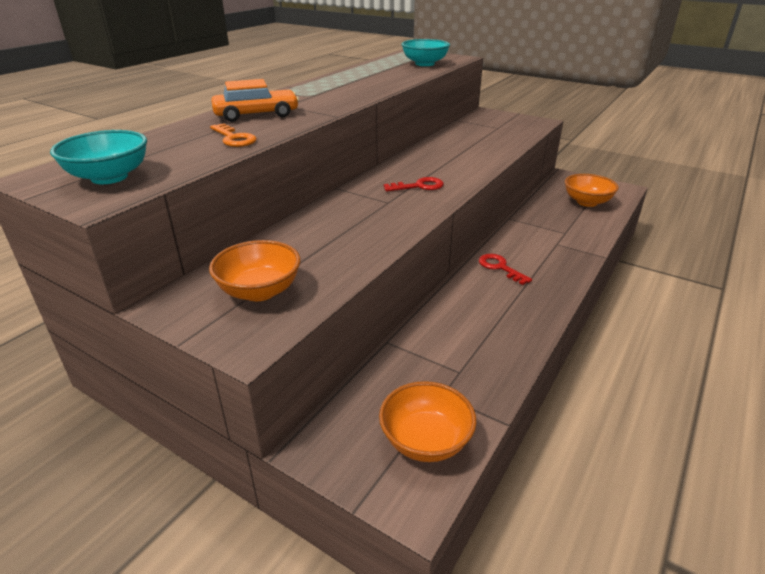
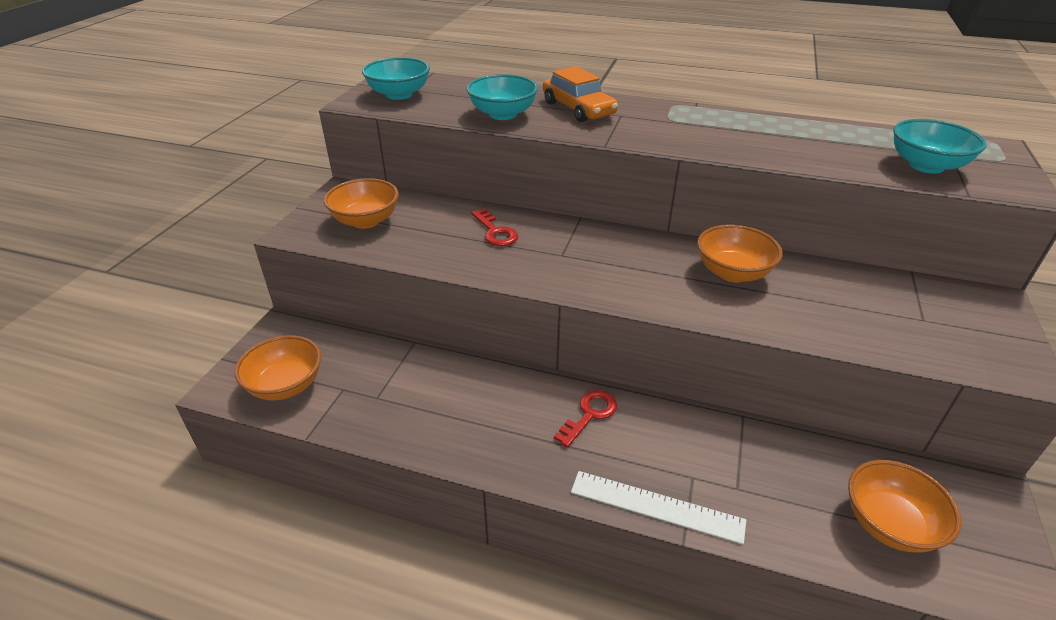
camera: 75 degrees right, 5 degrees up
orange key [210,123,257,147] -> turquoise bowl [467,74,538,120]
red key [384,177,444,192] -> red key moved to [471,208,518,246]
none -> white ruler [571,471,746,544]
none -> orange bowl [697,224,783,283]

